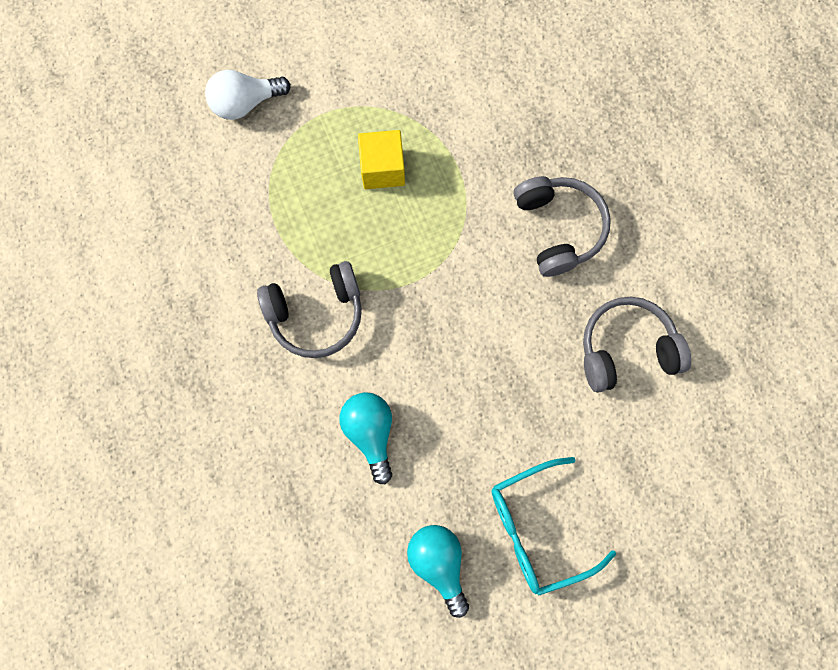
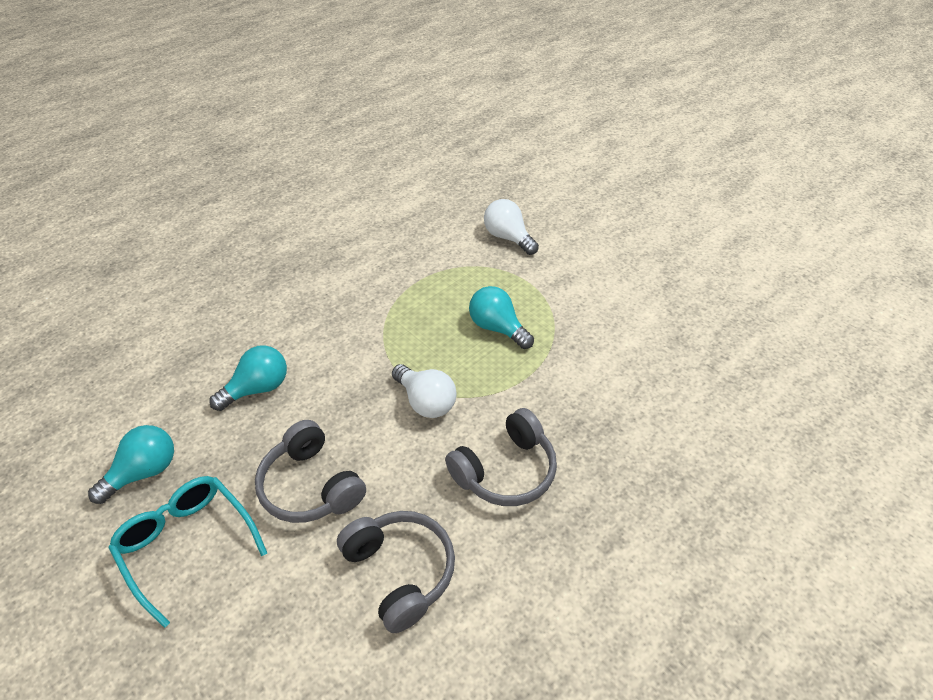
camera: 70 degrees right, 30 degrees down
grey headphones [257,261,362,358] -> grey headphones moved to [255,420,366,523]
yellow cube [358,130,405,189] -> turquoise light bulb [469,286,534,349]
none -> white light bulb [392,364,457,418]

